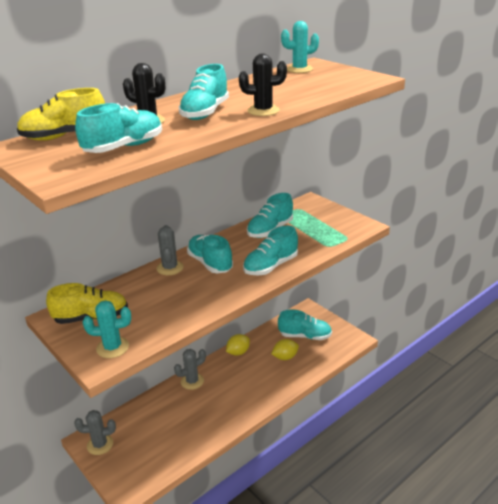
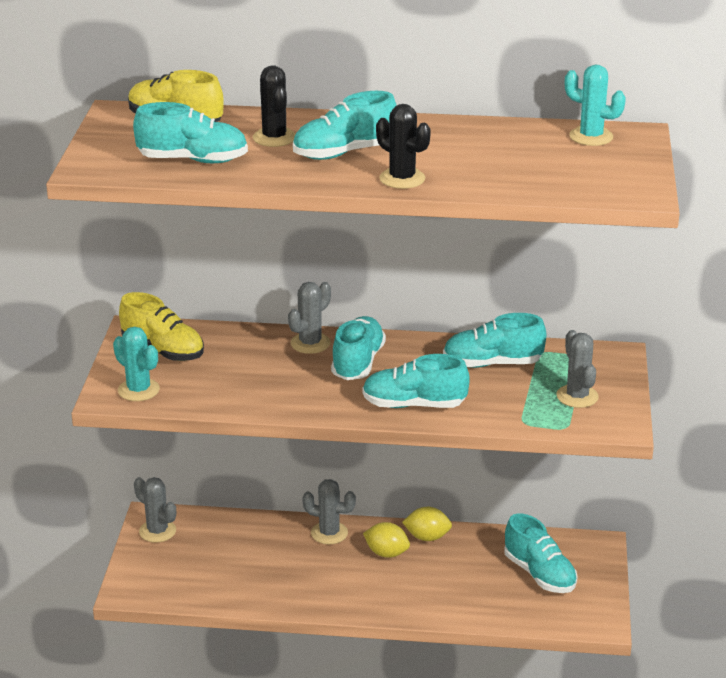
camera: 45 degrees right, 0 degrees up
yellow lemon [271,339,299,360] -> yellow lemon moved to [363,522,410,558]
none -> grey cactus [557,330,599,408]

